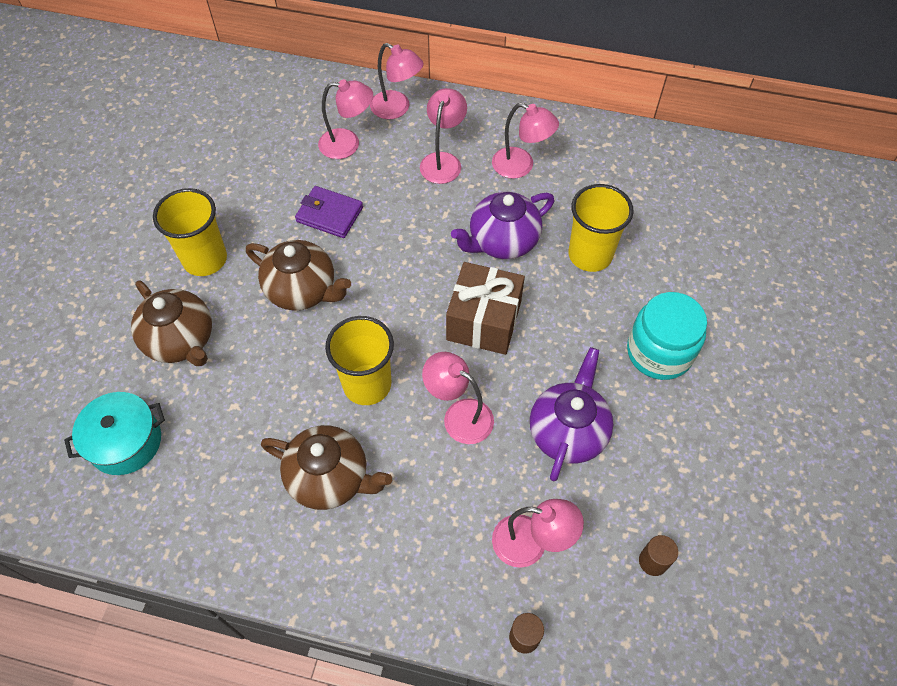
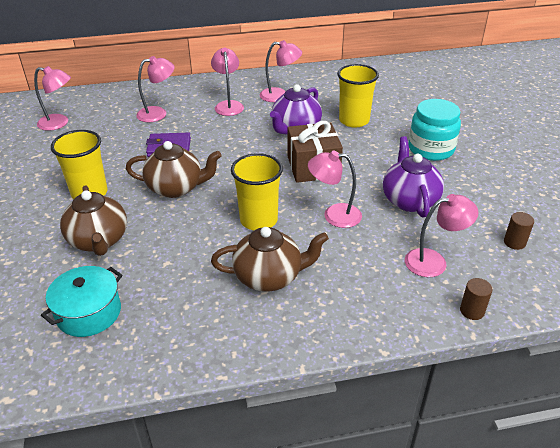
camera: 25 degrees left, 20 degrees down
brown teapot [131,281,212,366] -> brown teapot turned 45 degrees clockwise [60,185,127,256]
pink lamp [370,43,424,119] -> pink lamp moved to [34,66,71,131]

